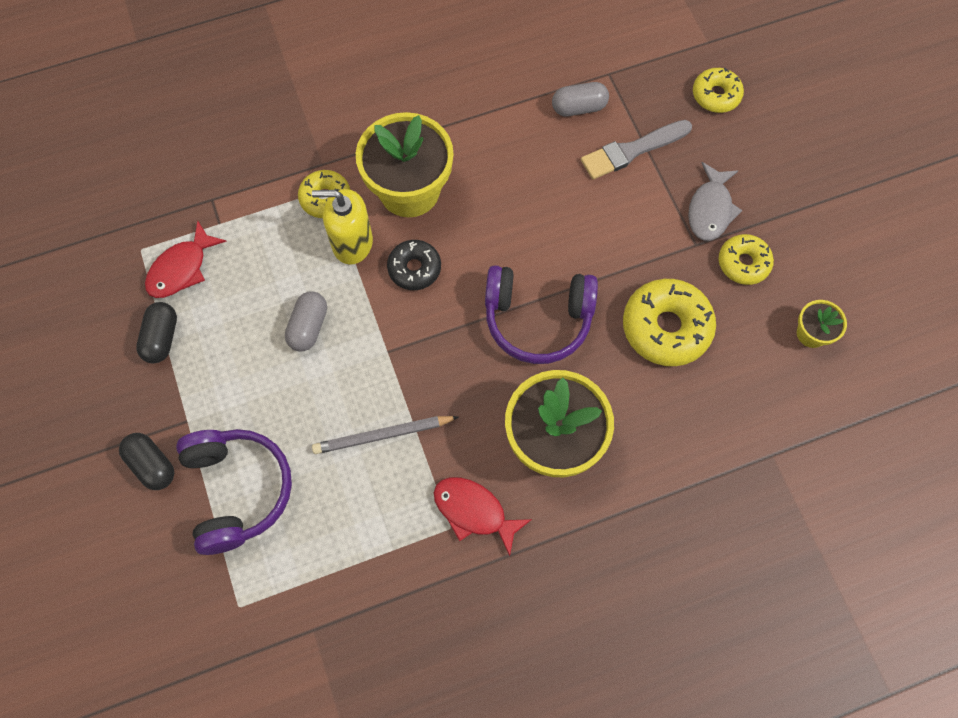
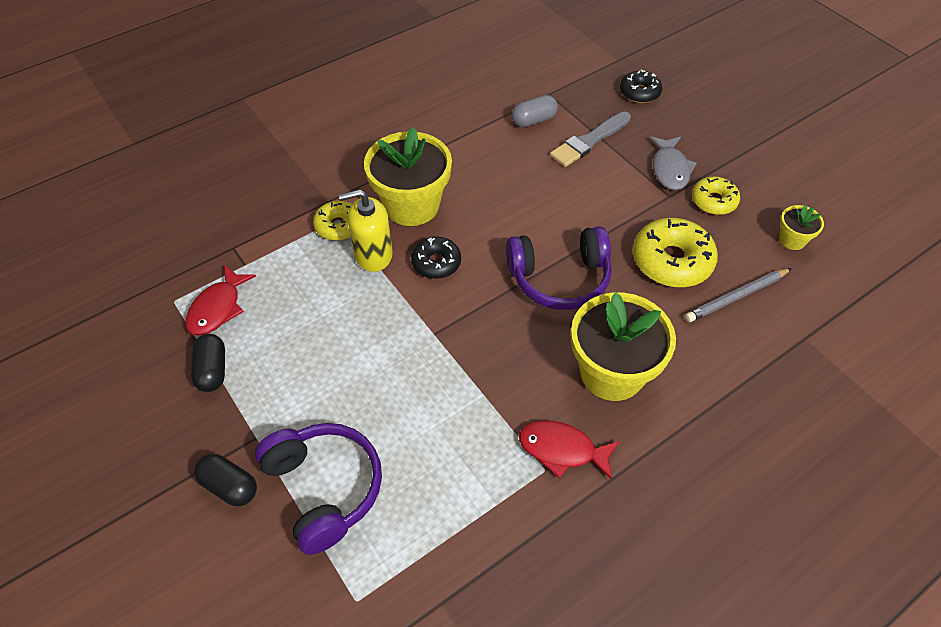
camera: 15 degrees left, 15 degrees down
grey capsule [285,292,327,351] -> none
grey pencil [312,416,459,454] -> grey pencil moved to [685,268,792,322]
yellow donut [693,68,744,113] -> black donut [620,69,662,103]

